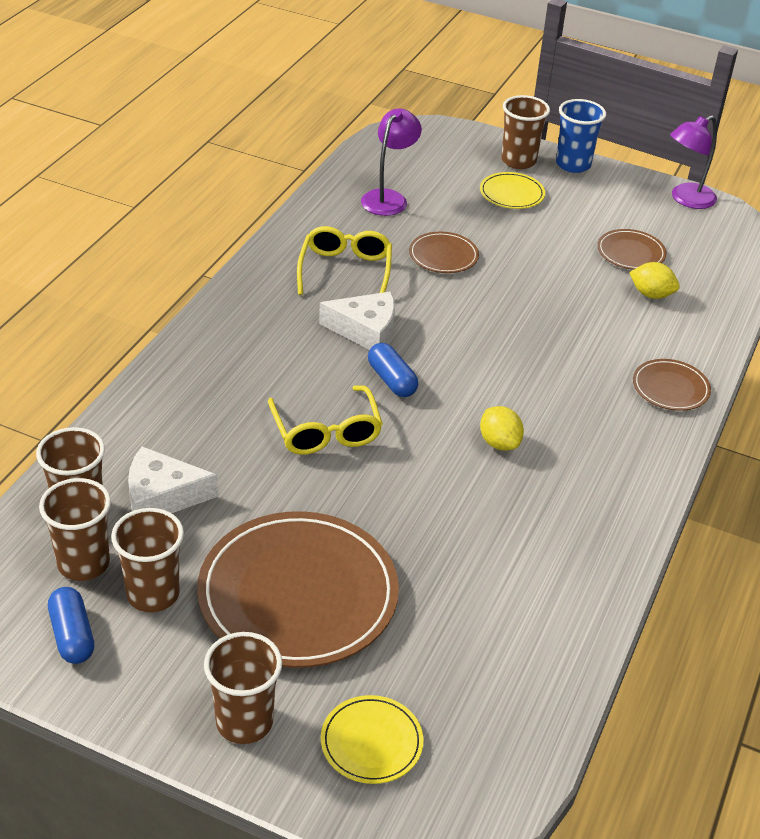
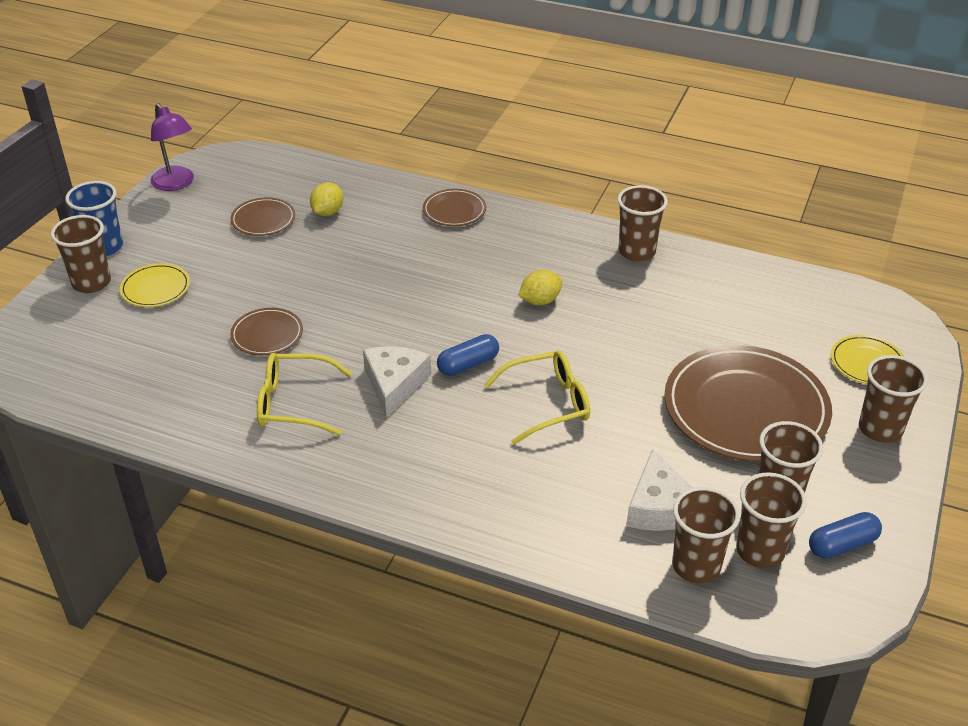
camera: 90 degrees left, 0 degrees up
purple lamp [361,108,422,216] -> none
none -> brown cup [617,185,668,261]

